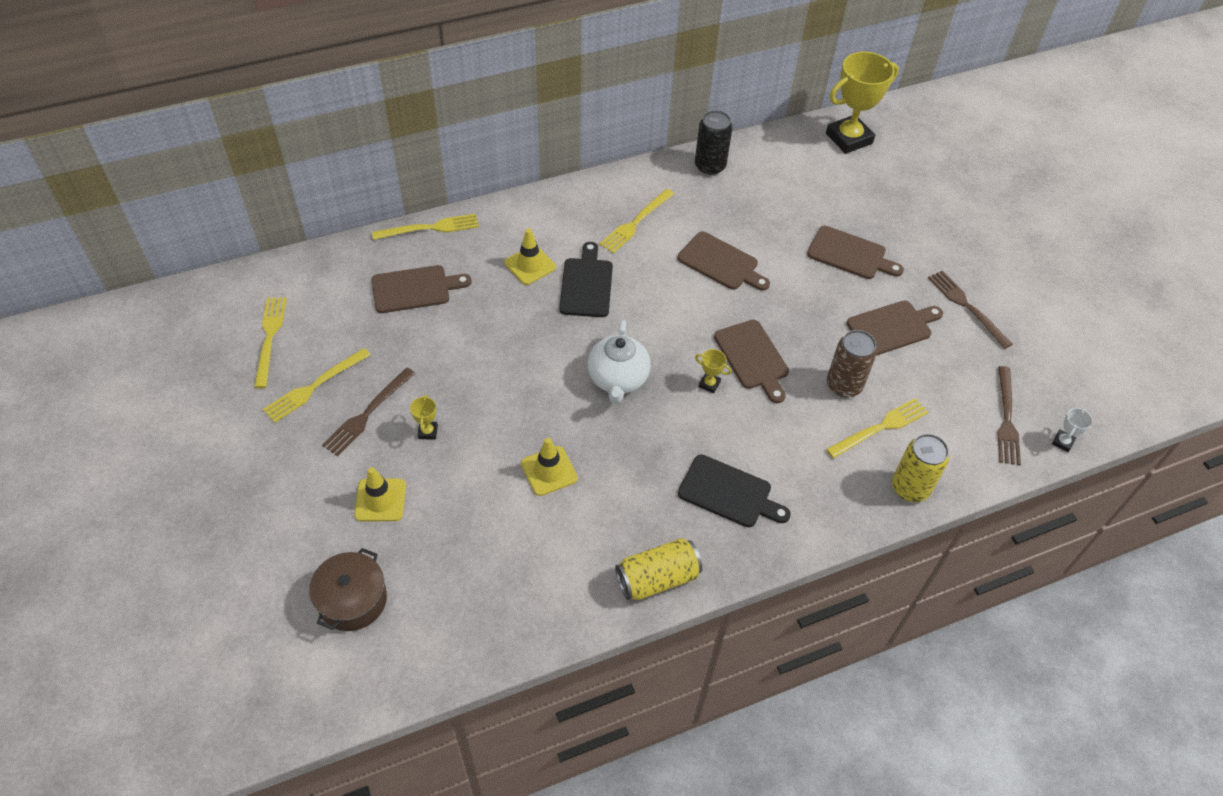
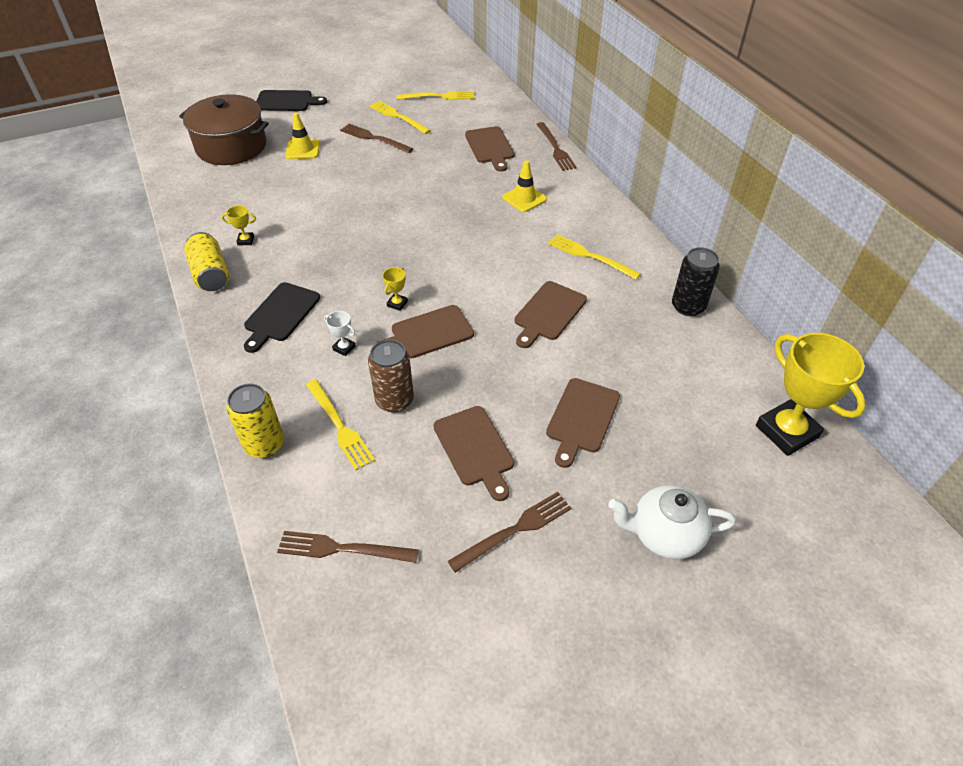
camera: 90 degrees right, 5 degrees down
brown pot [309,548,387,631] -> brown pot [179,94,269,165], size x1.62
yellow fork [372,214,479,240] -> brown fork [536,122,577,171]
yellow trophy [410,394,438,440] -> yellow trophy moved to [222,205,256,245]
yellow traffic cone [521,438,578,496] -> none
black cutting board [559,242,613,317] -> black cutting board moved to [256,90,327,111]
white teapot [588,320,651,404] -> white teapot moved to [608,485,736,559]
white trophy [1052,408,1093,452] -> white trophy moved to [324,311,356,356]

